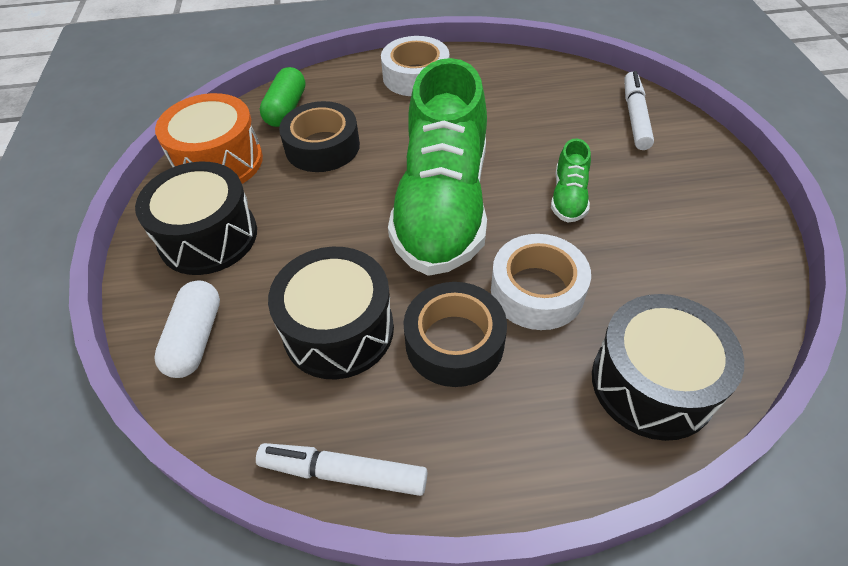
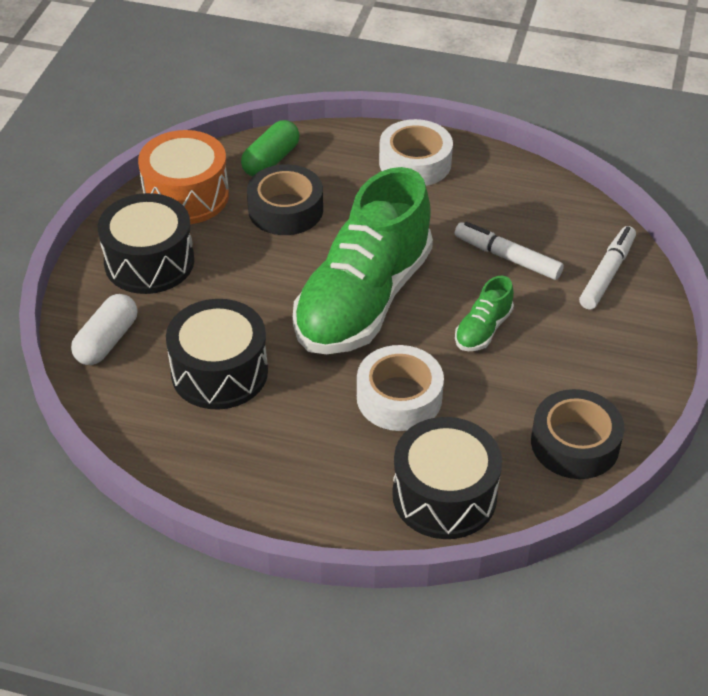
camera: 20 degrees right, 5 degrees down
white marker [256,443,427,496] -> white marker moved to [455,222,564,280]
black tape [404,282,507,387] -> black tape moved to [531,389,624,479]

